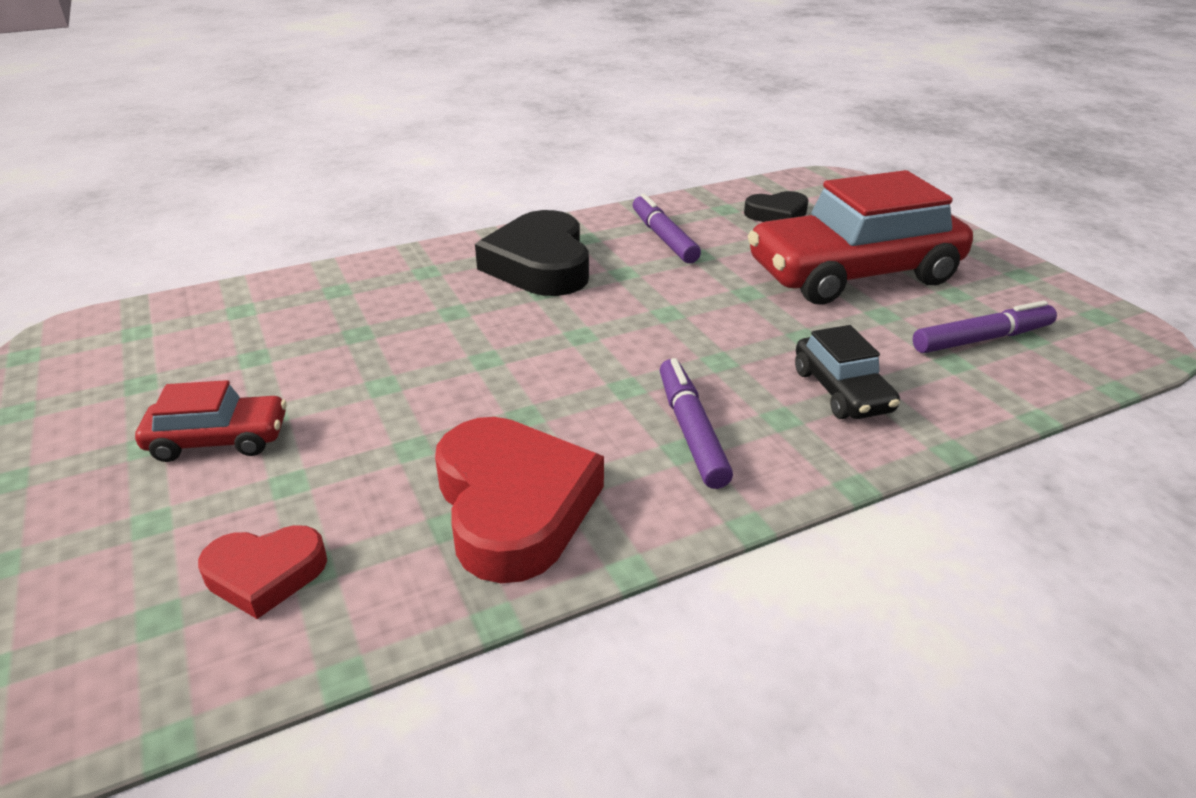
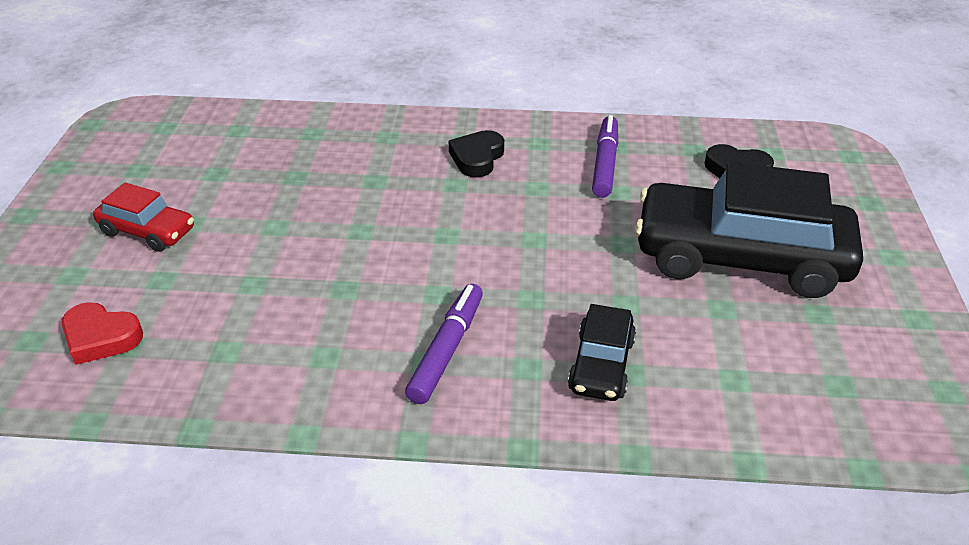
camera: 30 degrees right, 5 degrees up
red heart [435,417,604,583] -> none
black heart [475,210,589,296] -> black heart [449,130,504,177], size x0.55
red car [748,170,973,304] -> black car [635,162,863,298]
purple marker [913,300,1057,353] -> none

